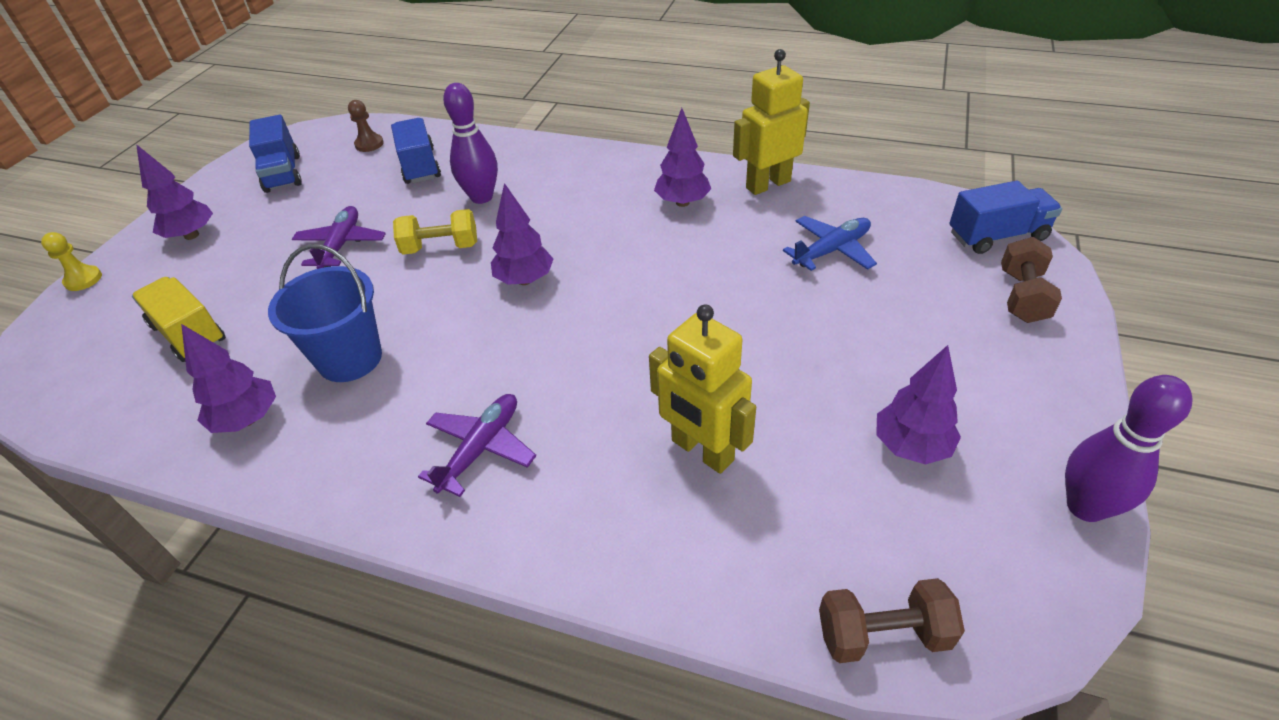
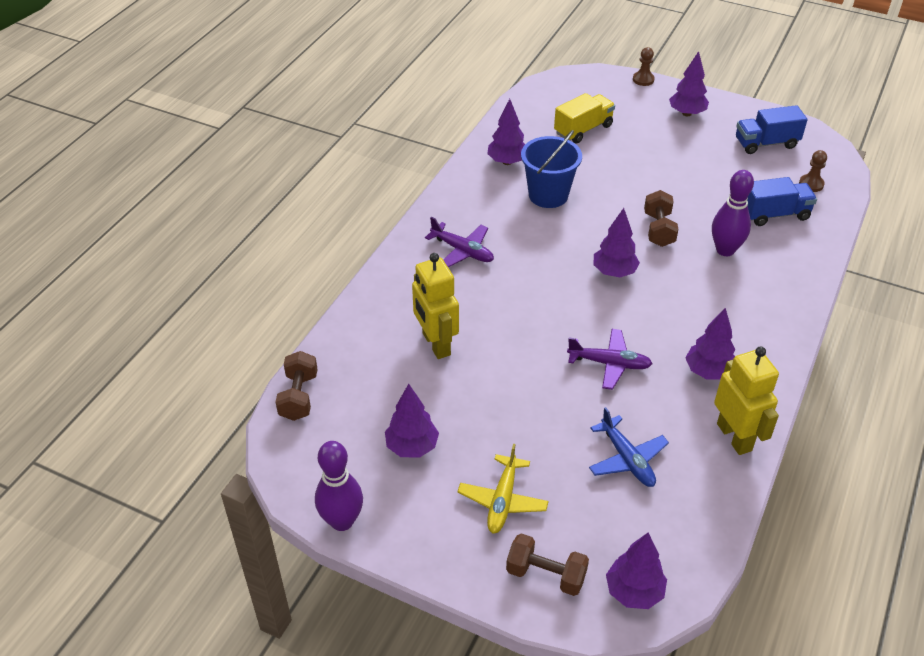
camera: 95 degrees right, 0 degrees up
yellow pawn [41,232,102,291] -> brown pawn [633,47,655,86]
purple plane [292,206,386,269] -> purple plane moved to [567,329,653,390]
yellow dumbbell [393,209,477,255] -> brown dumbbell [644,190,678,247]
yellow robot [649,304,756,474] -> yellow robot turned 75 degrees counterclockwise [412,253,459,359]
blue truck [949,181,1062,254] -> purple tree [606,532,667,609]
none -> yellow plane [458,444,549,533]

